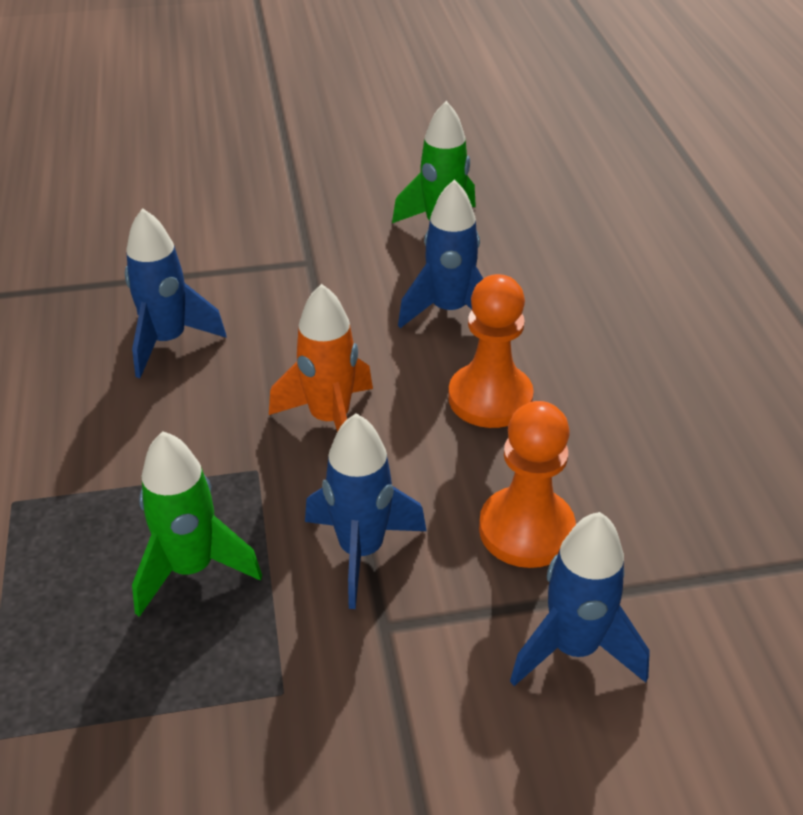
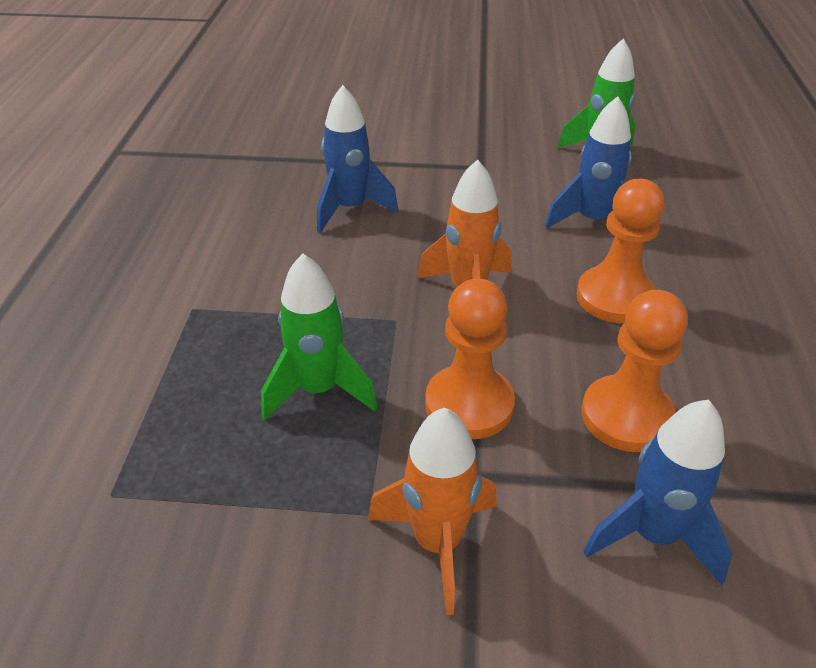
camera: 15 degrees right, 0 degrees up
blue rocket [305,414,427,609] -> orange pawn [425,278,515,439]
none -> orange rocket [368,408,497,615]

